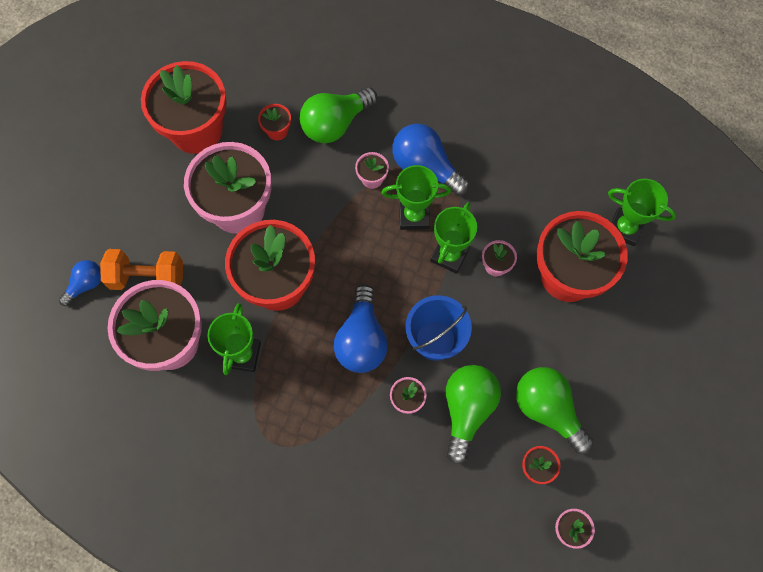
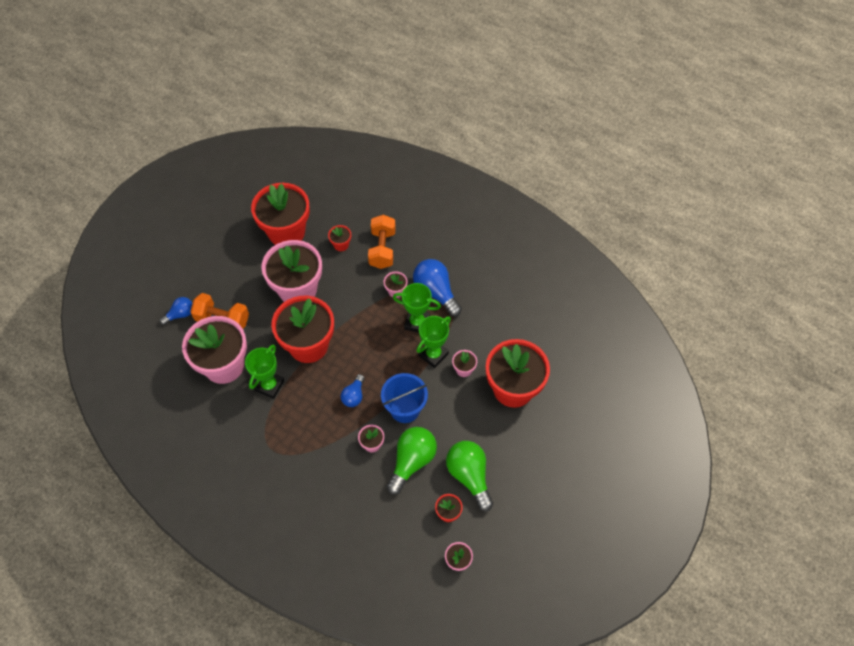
camera: 15 degrees right, 10 degrees down
green light bulb [300,87,377,143] -> orange dumbbell [368,215,396,269]
blue light bulb [334,284,388,373] -> blue light bulb [341,374,364,407], size x0.57
green trophy [608,179,676,246] -> none

